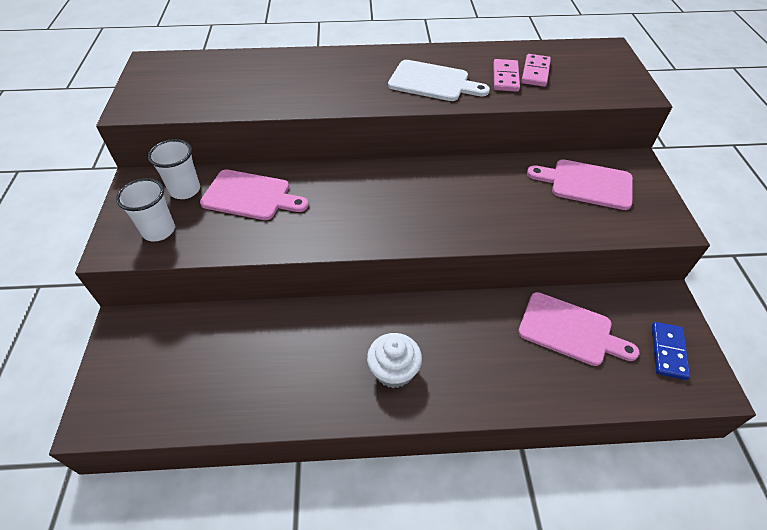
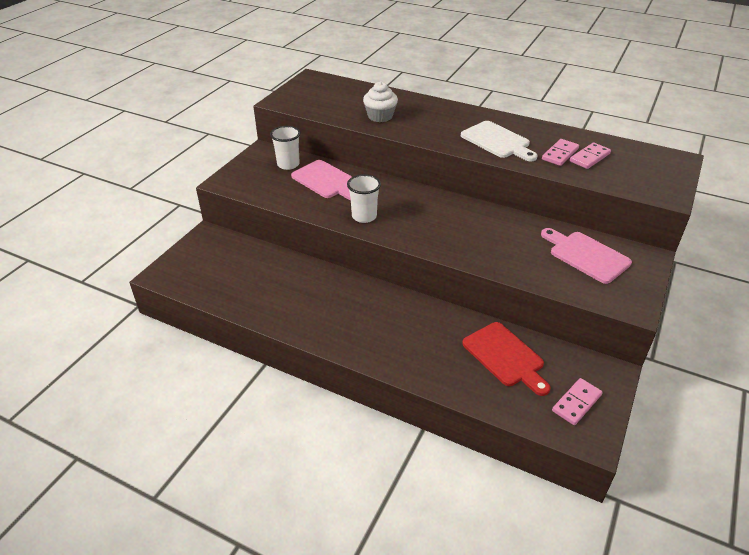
camera: 30 degrees right, 10 degrees down
white cup [116,178,175,241] -> white cup moved to [347,174,381,223]
white cupcake [367,333,422,388] -> white cupcake moved to [363,82,398,122]
pink cutting board [518,292,639,366] -> red cutting board [462,322,551,396]
blue domino [652,322,690,380] -> pink domino [552,378,603,425]

